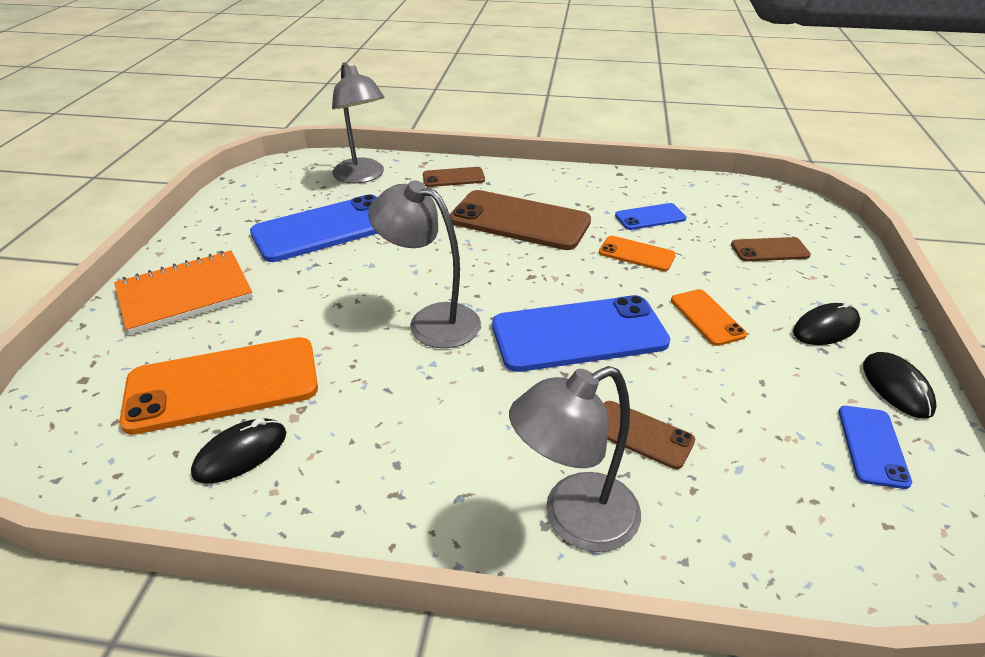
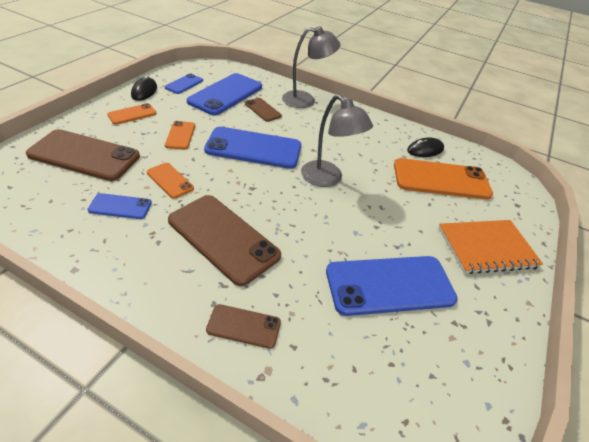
camera: 165 degrees left, 5 degrees up
grey lamp [332,62,384,184] -> none
brown phone [731,237,811,262] -> brown phone [26,129,140,181], size x2.00
black mouse [793,302,861,345] -> orange phone [107,103,157,124]
none -> blue phone [187,73,262,115]

